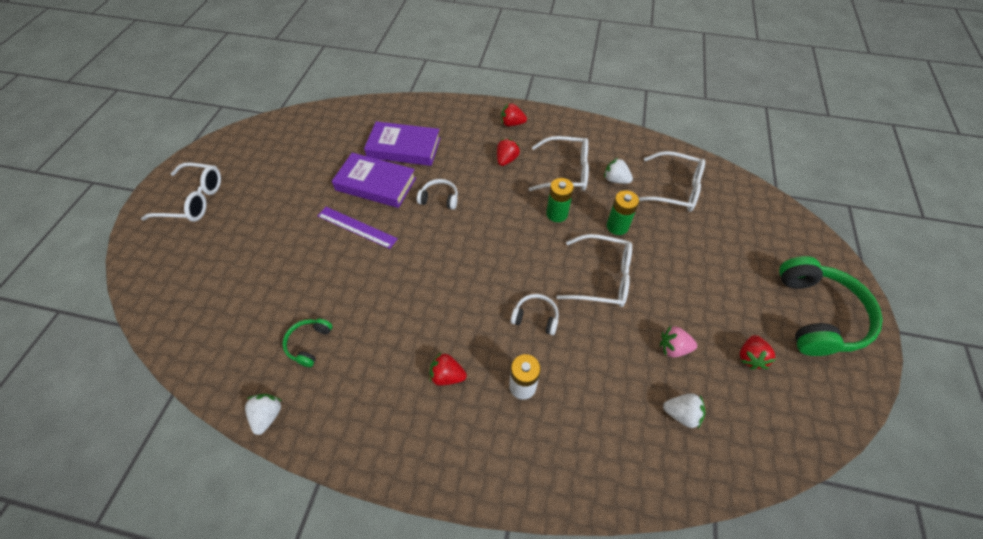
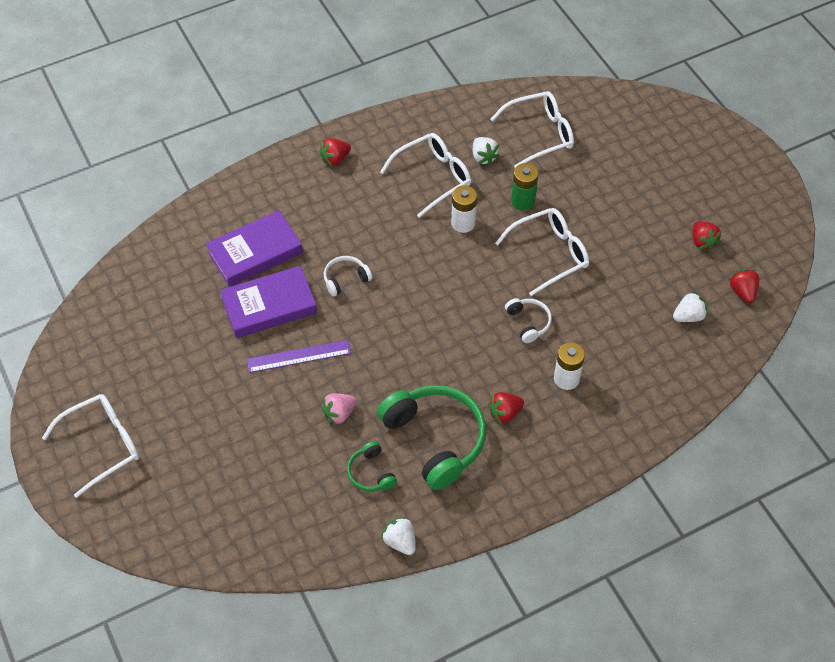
camera: 40 degrees left, 0 degrees up
red strawberry [497,139,520,166] -> red strawberry moved to [729,269,759,303]
white headphones [511,294,559,335] -> white headphones turned 90 degrees clockwise [505,298,552,343]
green battery [546,178,574,222] -> white battery [451,186,477,233]
white strawberry [604,158,633,184] -> white strawberry turned 105 degrees counterclockwise [473,137,500,165]
pink strawberry [660,326,697,357] -> pink strawberry moved to [321,393,357,425]
green headphones [779,256,882,356] -> green headphones moved to [377,385,486,490]

